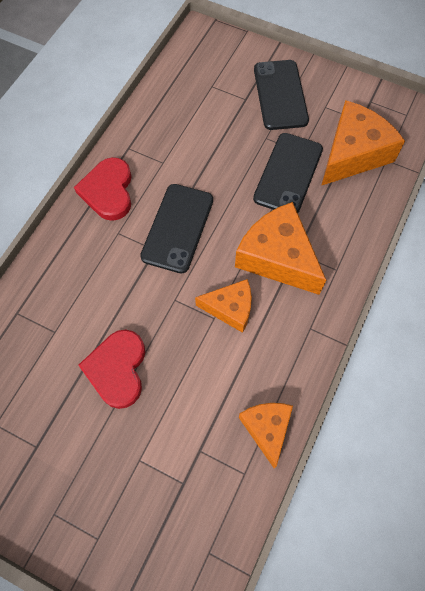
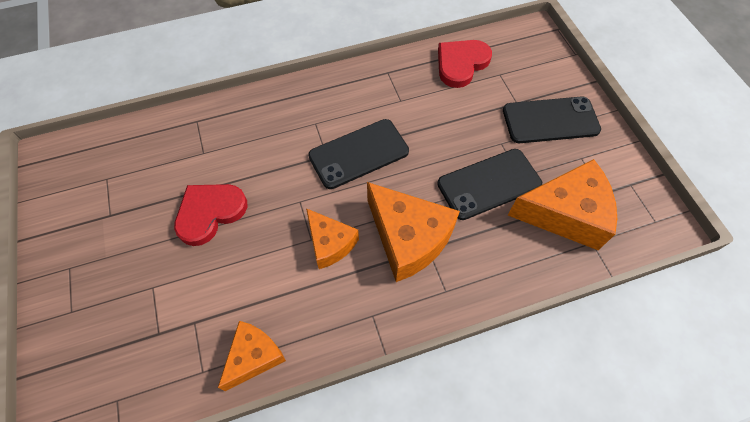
camera: 45 degrees right, 5 degrees down
red heart [74,157,132,221] -> red heart moved to [438,40,492,88]
orange cheese [235,202,326,295] -> orange cheese turned 135 degrees clockwise [367,182,460,282]
black phone [254,60,309,130] -> black phone turned 45 degrees clockwise [503,97,601,143]

